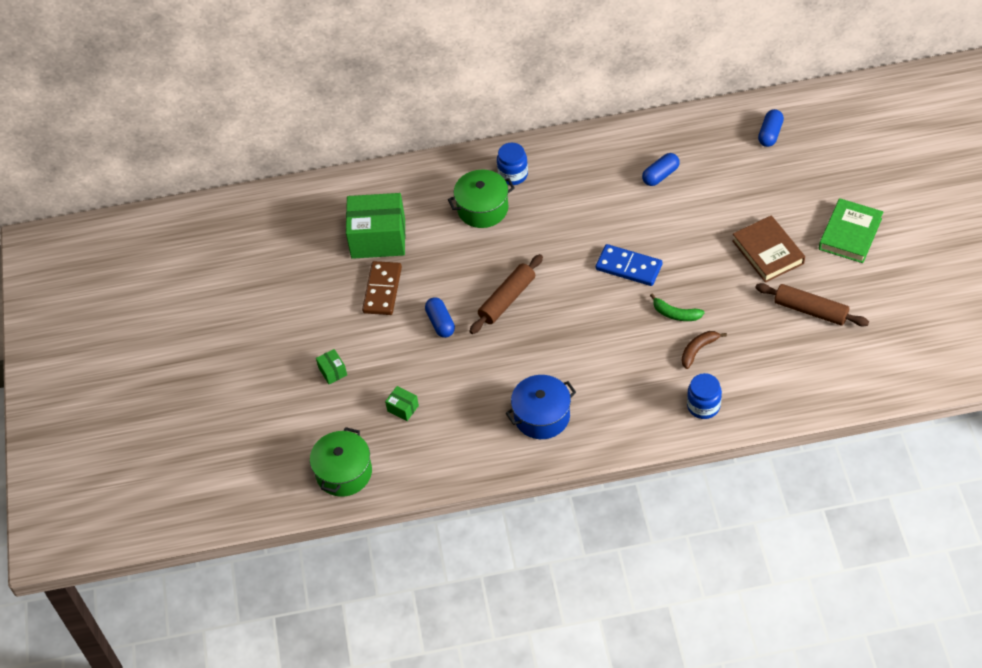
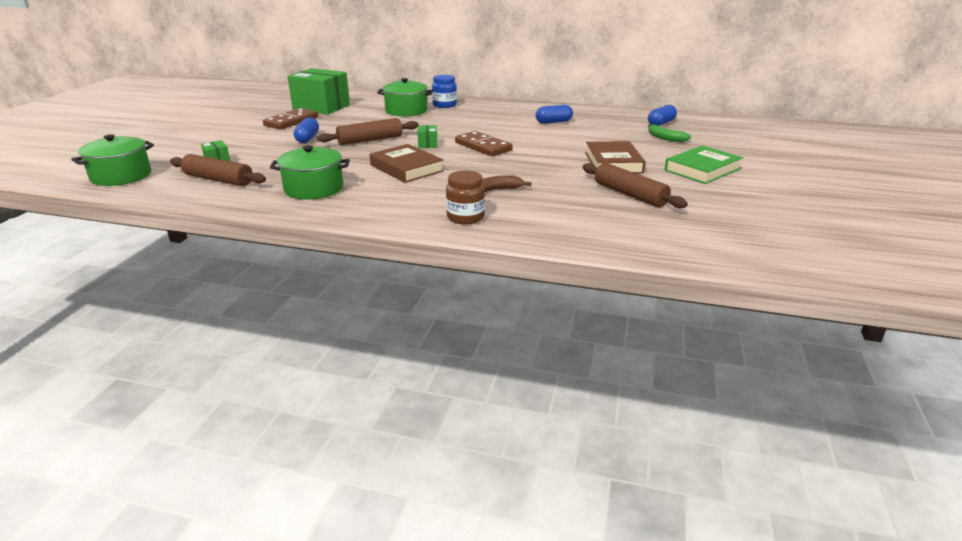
camera: 20 degrees right, 25 degrees down
green box [316,349,347,384] -> green box moved to [417,125,437,148]
blue pot [506,375,576,439] -> green pot [270,145,350,200]
blue domino [595,244,662,286] -> brown domino [455,131,513,156]
green banana [650,293,705,321] -> green banana moved to [648,124,691,142]
blue jar [687,373,722,419] -> brown jar [446,170,485,225]
none -> brown rolling pin [170,154,266,186]
none -> brown book [370,144,444,183]

